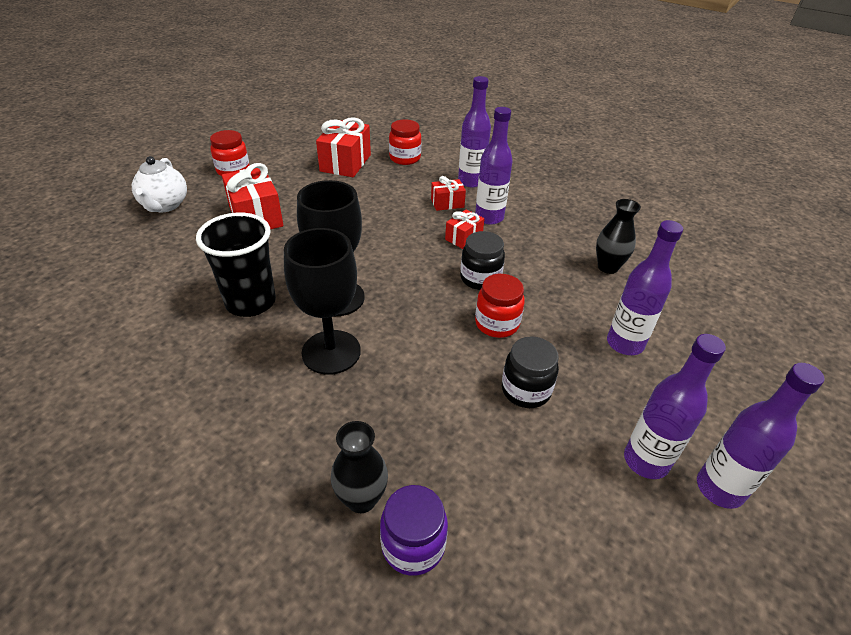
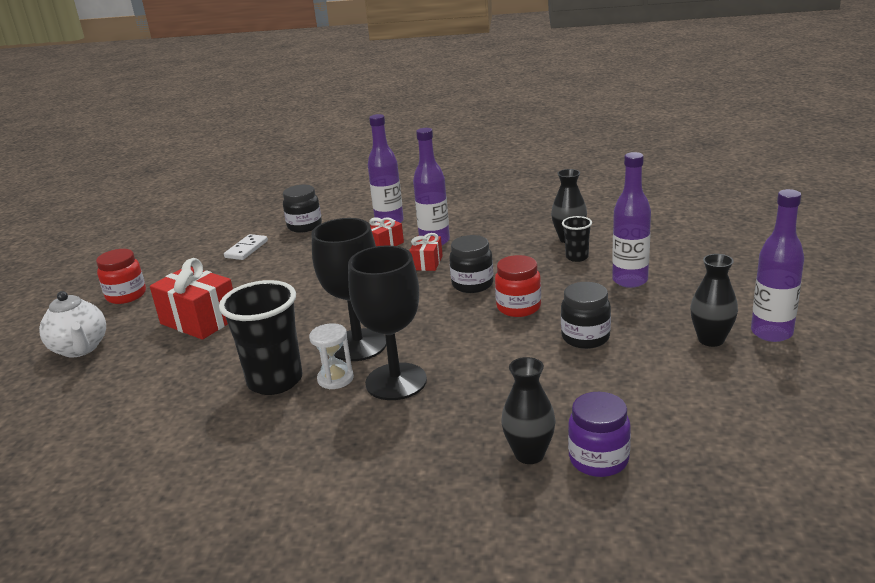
camera: 25 degrees left, 15 degrees down
red gift [316,117,371,177] -> white domino [224,234,268,260]
red jar [389,119,421,165] -> black jar [283,185,322,233]
purple bottle [624,334,726,479] -> black vase [690,254,738,347]
none -> white hourglass [309,323,354,389]
none -> black cup [562,216,592,262]

